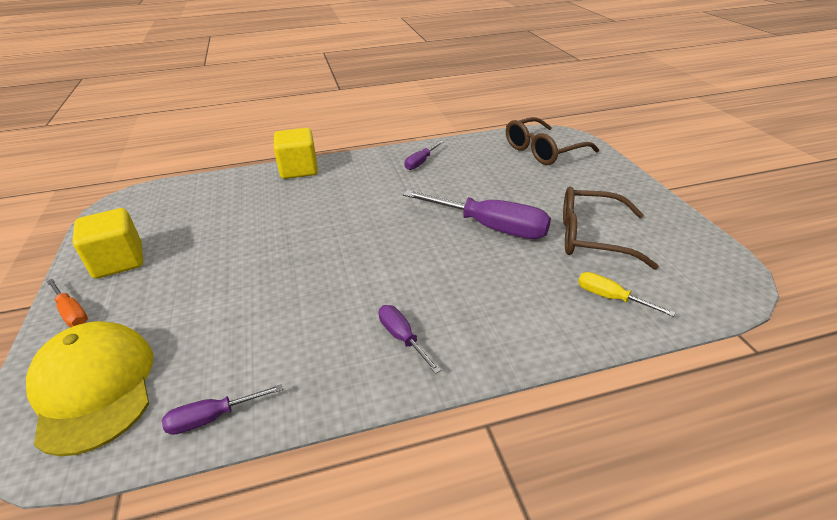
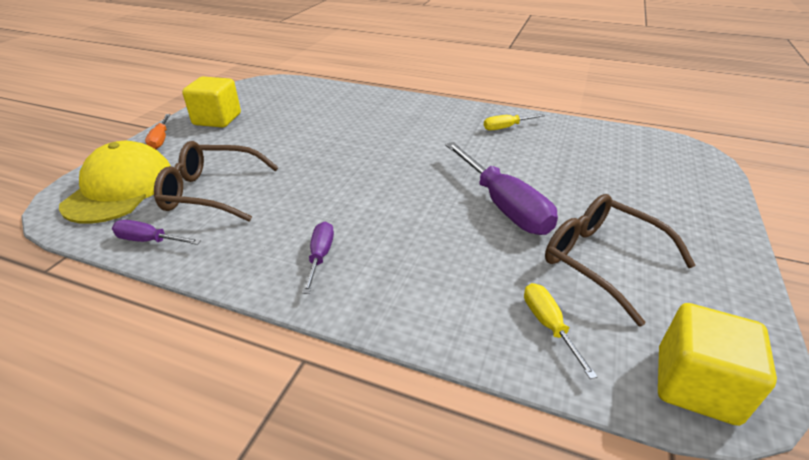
camera: 35 degrees right, 0 degrees up
yellow cube [274,128,318,179] -> yellow cube moved to [658,303,777,426]
purple screwdriver [405,141,443,170] -> yellow screwdriver [484,114,545,131]
brown glasses [506,117,599,165] -> brown glasses moved to [154,141,279,221]

